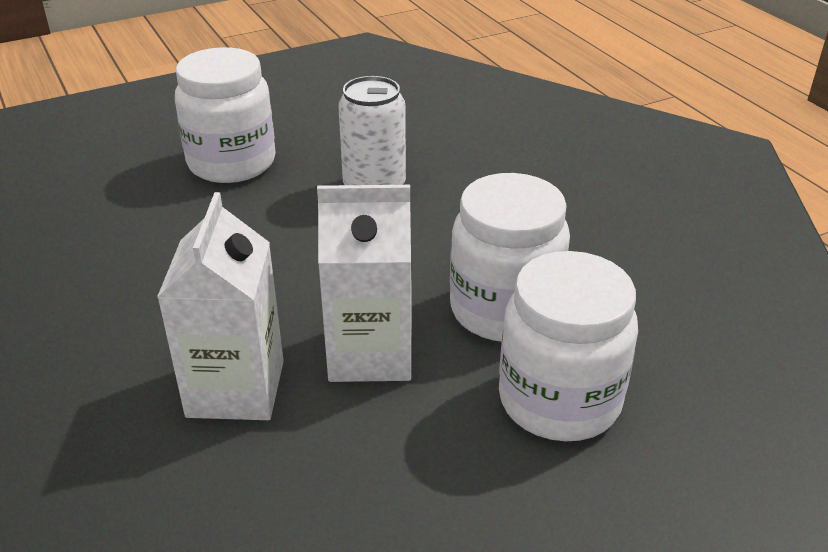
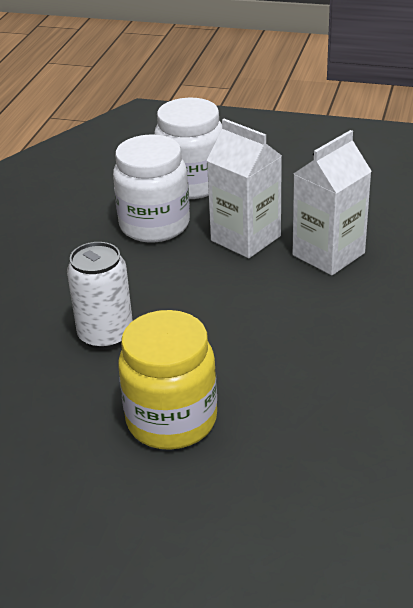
camera: 135 degrees left, 0 degrees up
white jar [175,47,276,183] -> yellow jar [118,310,217,450]

